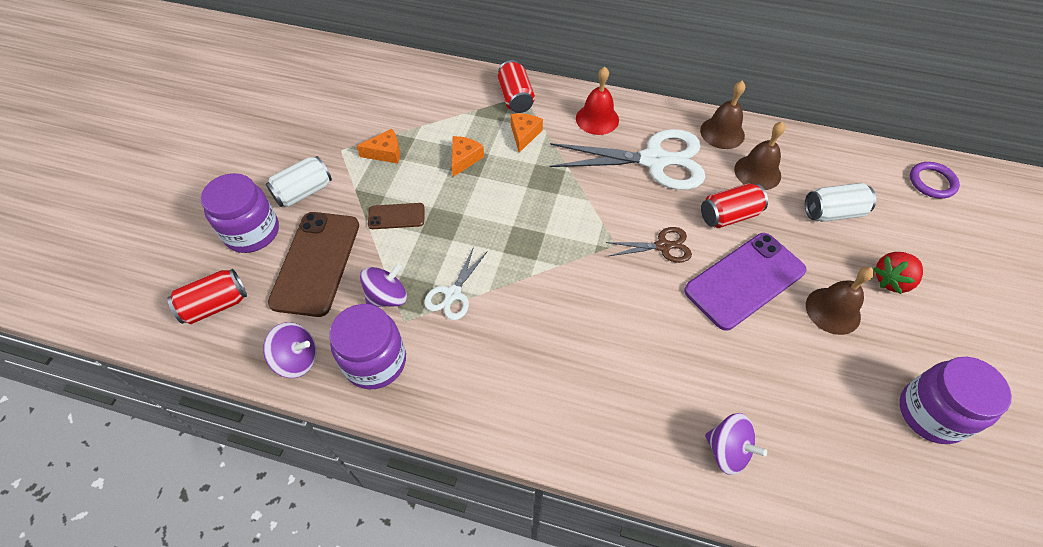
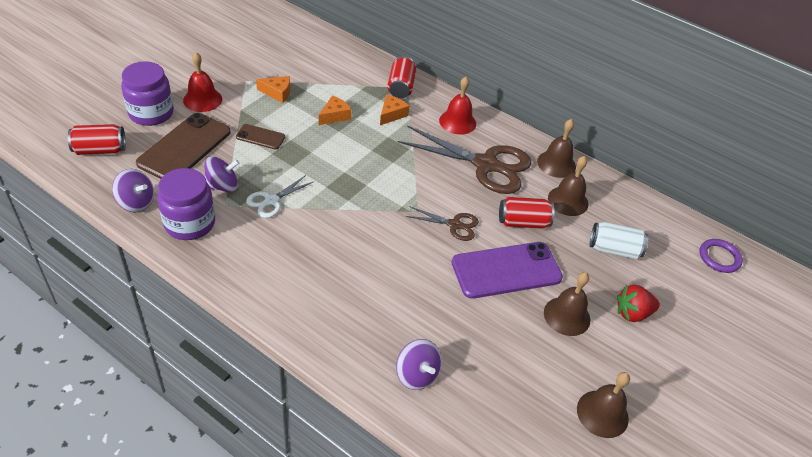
camera: 15 degrees right, 10 degrees down
white can [266,156,332,207] -> red bell [183,52,222,112]
white scissors [549,129,705,190] -> brown scissors [398,125,532,194]
purple jar [899,357,1012,444] -> brown bell [577,372,630,438]

